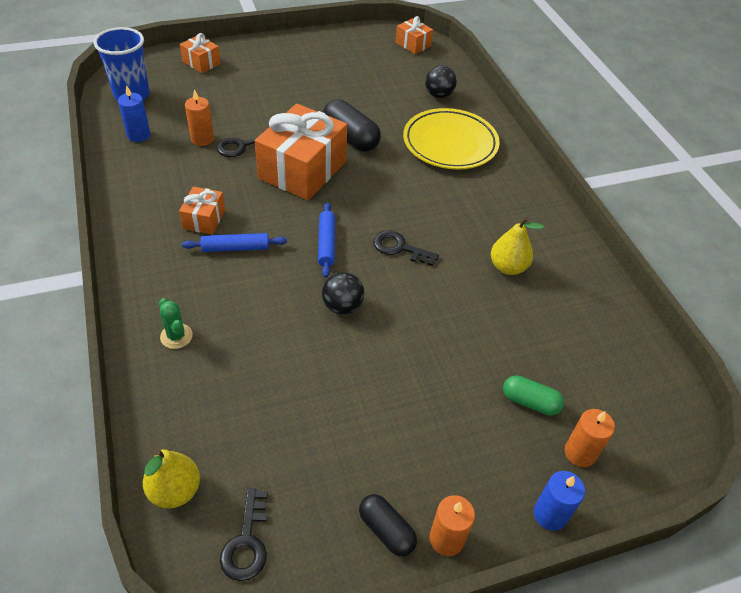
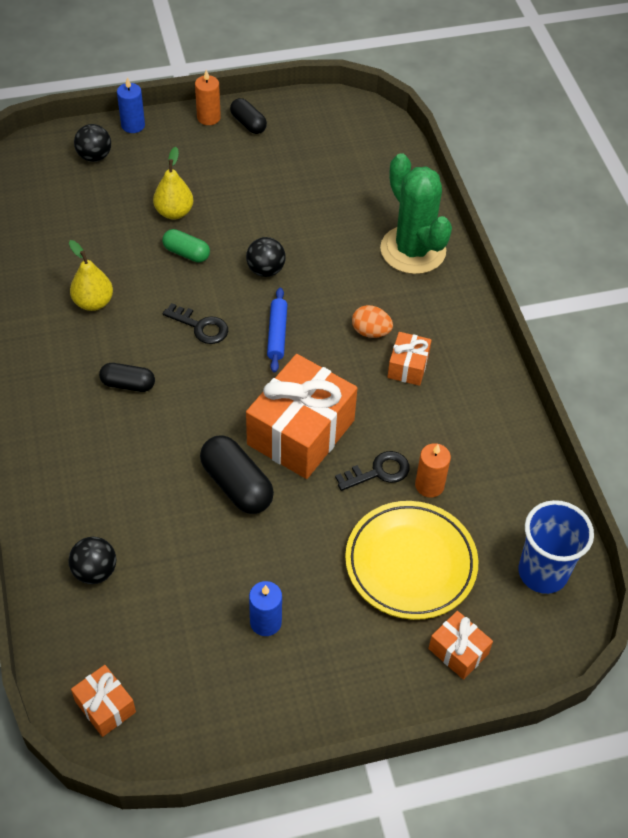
camera: 175 degrees left, 5 degrees up
blue candle [118,85,150,142] -> blue candle moved to [249,581,282,636]
yellow pear [143,449,200,508] -> yellow pear moved to [153,147,193,220]
green cactus [159,298,193,349] -> green cactus [380,153,452,274], size x2.37
blue rolling pin [182,233,287,252] -> orange egg [352,305,393,338]
black key [220,488,268,581] -> none
yellow plate [403,108,500,170] -> yellow plate moved to [345,501,478,620]
green capsule [503,375,564,416] -> green capsule moved to [162,229,210,262]
orange candle [564,409,615,467] -> black ball [74,124,111,162]
none -> black capsule [99,363,155,392]

